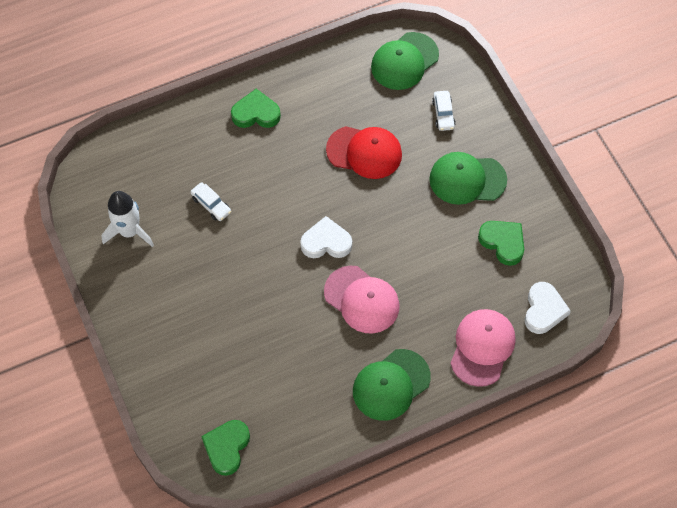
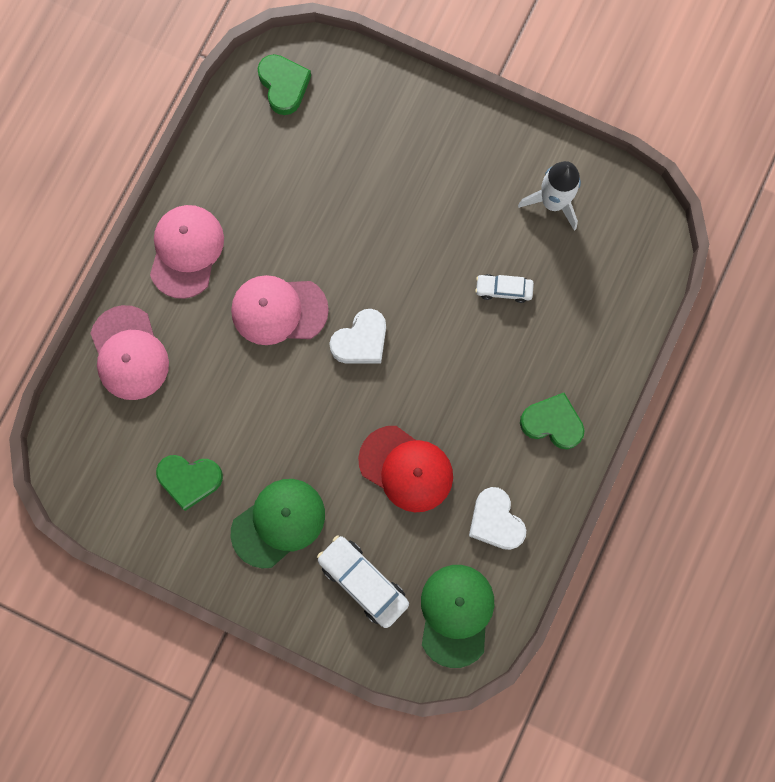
camera: 140 degrees right, 15 degrees up
green heart [231,89,281,128] -> green heart turned 120 degrees counterclockwise [520,393,585,449]
red cap [326,126,402,179] -> red cap turned 120 degrees counterclockwise [358,426,453,512]
green cap [353,349,431,421] -> pink cap [150,205,224,299]
white car [432,91,456,131] -> white car [317,536,409,628], size x1.67
white heart [525,282,571,334] -> white heart moved to [469,487,526,550]

